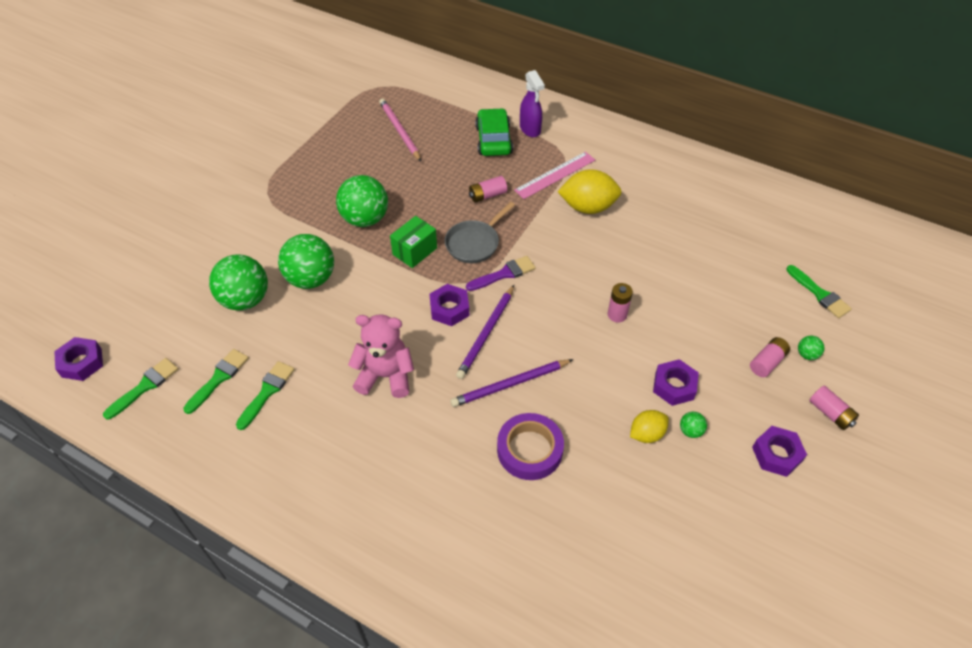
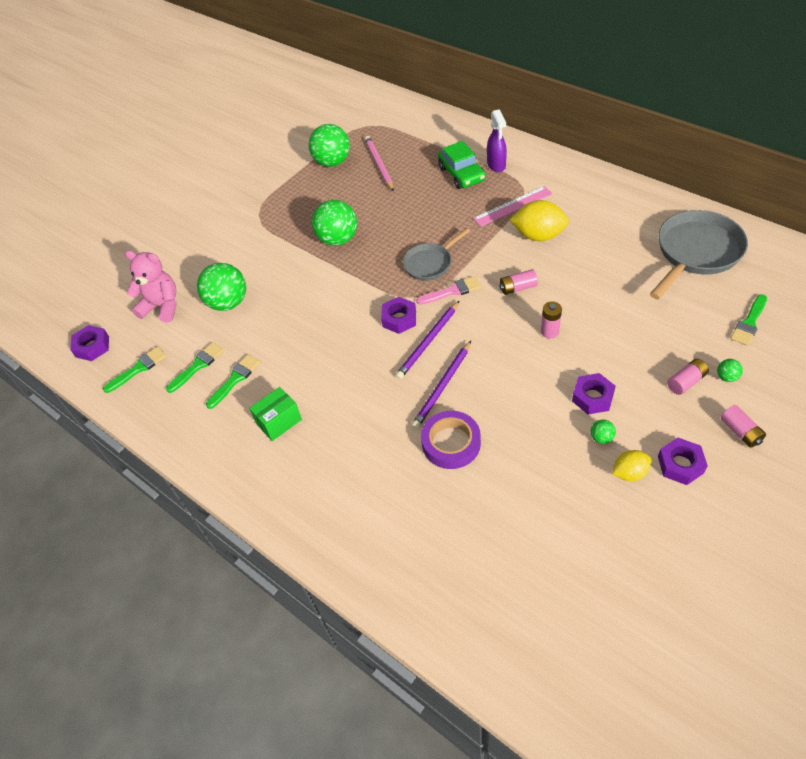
camera: 15 degrees right, 0 degrees up
green ball [278,234,334,289] -> green ball moved to [309,124,350,167]
pink teddy bear [348,315,414,398] -> pink teddy bear moved to [125,250,176,323]
green box [390,216,437,268] -> green box moved to [249,387,302,441]
purple pencil [451,359,573,407] -> purple pencil turned 45 degrees counterclockwise [412,341,471,429]
purple brush [466,256,536,291] -> pink brush [416,276,481,305]
pink battery [469,176,507,203] -> pink battery moved to [499,269,538,295]
green car [475,108,513,156] -> green car turned 150 degrees clockwise [438,141,486,189]
yellow lemon [630,410,669,443] -> yellow lemon moved to [612,450,652,481]
green brush [787,265,852,318] -> green brush turned 60 degrees clockwise [730,294,767,346]
none -> grey pan [650,210,748,299]

